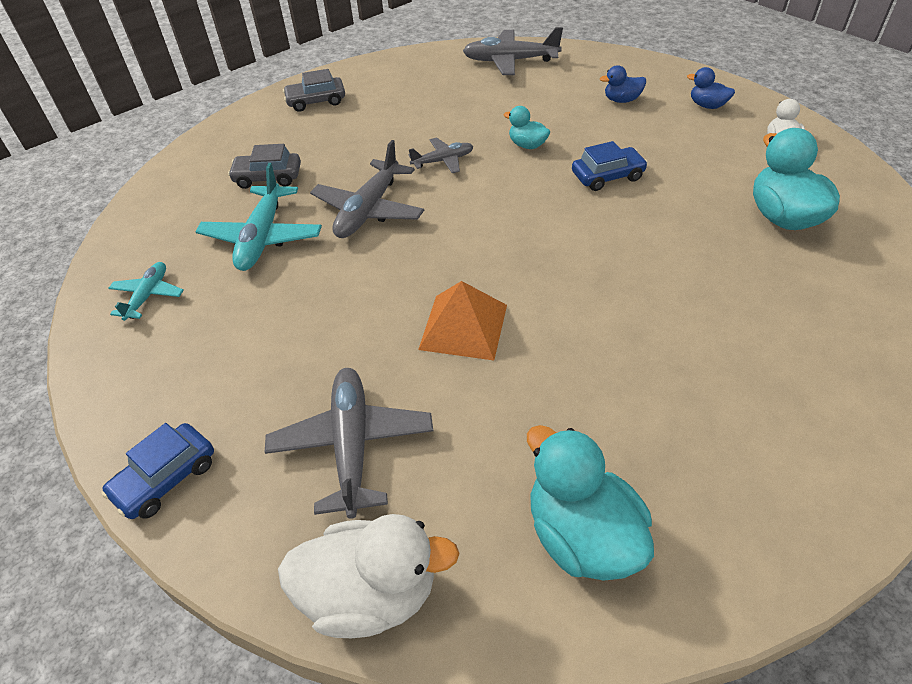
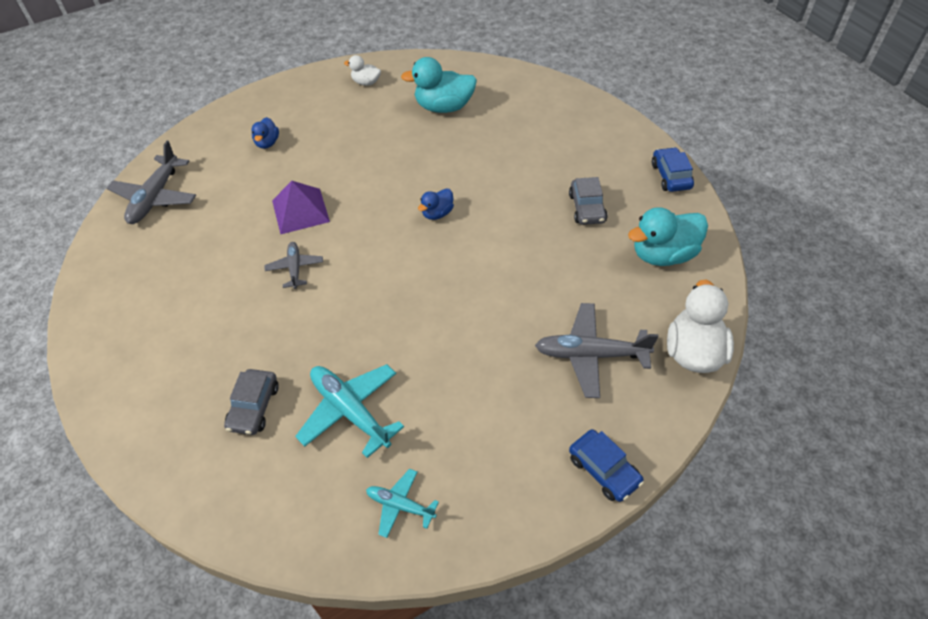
camera: 80 degrees left, 5 degrees up
turquoise plane [195,163,322,271] -> turquoise plane turned 150 degrees counterclockwise [295,364,404,458]
grey car [283,69,345,112] -> grey car moved to [569,177,608,225]
grey plane [310,140,424,238] -> none
orange pyramid [418,281,507,360] -> none
turquoise duck [504,106,550,149] -> purple pyramid [272,181,330,234]
blue car [572,141,648,191] -> blue car moved to [652,147,694,192]
blue duck [687,67,735,109] -> blue duck moved to [418,188,454,220]

